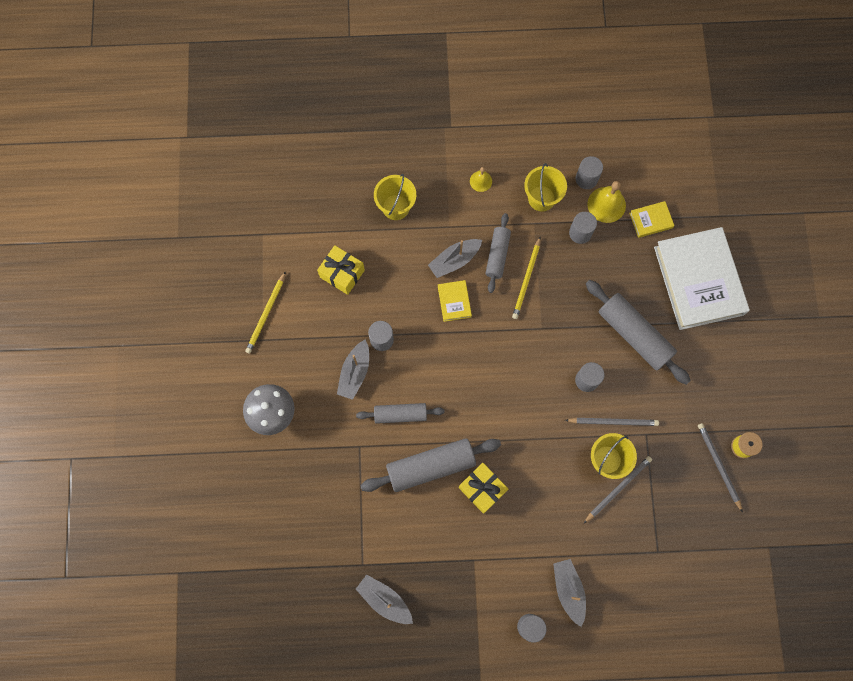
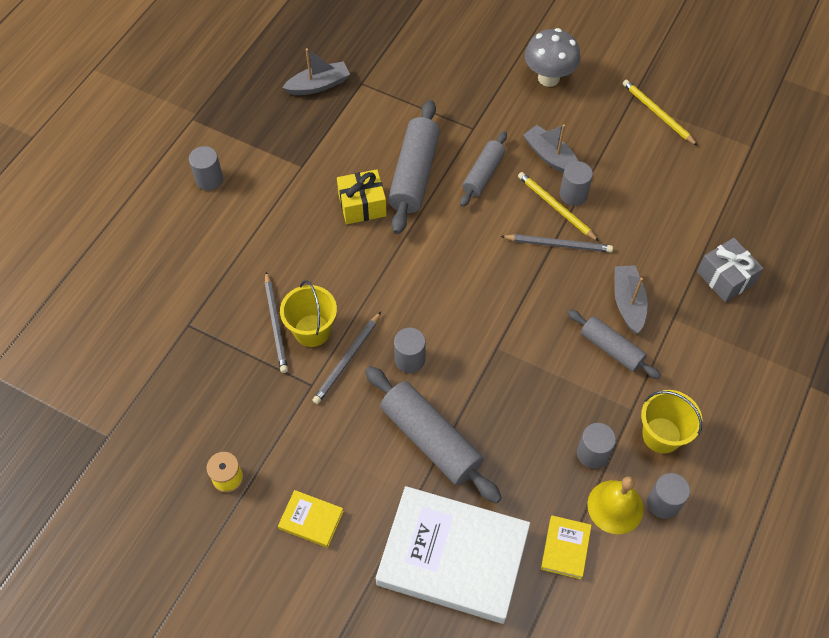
camera: 120 degrees right, 15 degrees down
yellow gift [317,245,365,295] -> none
yellow bucket [374,174,416,220] -> grey gift [697,238,764,302]
yellow book [438,280,472,322] -> yellow book moved to [278,490,344,548]
yellow bell [470,167,492,192] -> none
yellow pencil [512,237,541,319] -> yellow pencil moved to [518,172,599,241]
grey boat [553,559,586,627] -> none
grey rolling pin [586,280,691,385] -> grey rolling pin turned 60 degrees clockwise [365,366,502,504]
grey pencil [698,423,743,512] -> grey pencil moved to [500,234,613,252]

